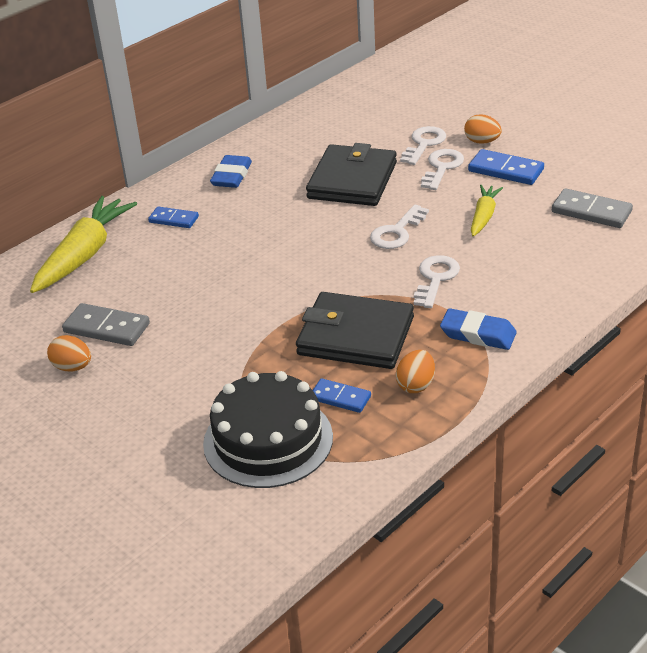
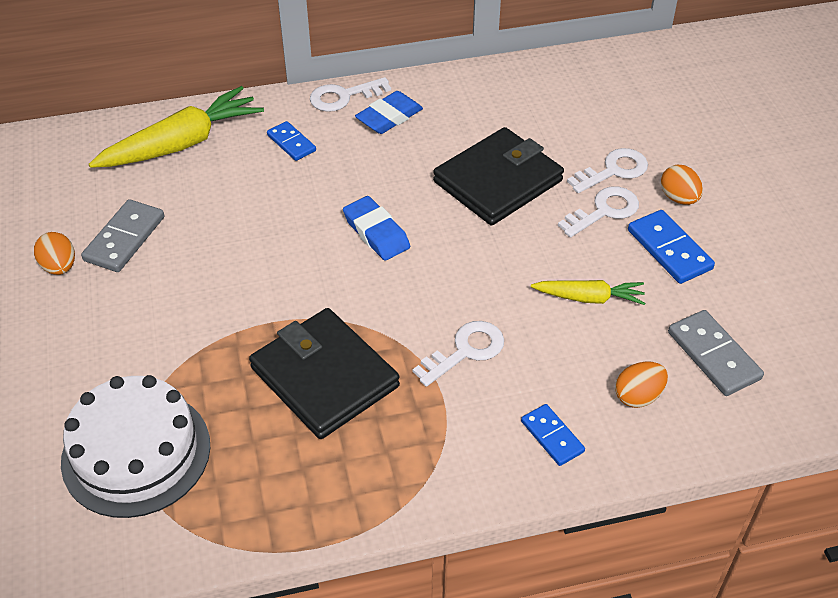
camera: 30 degrees right, 10 degrees up
grey domino [62,303,150,346] -> grey domino turned 60 degrees clockwise [81,199,164,272]
black cake [203,371,333,488] -> white cake [61,375,210,518]
blue domino [313,378,371,413] -> blue domino moved to [521,404,585,466]
white key [370,204,429,249] -> white key moved to [310,77,391,112]
orange egg [396,350,435,393] -> orange egg moved to [615,361,668,408]
blue eraser [440,308,517,350] -> blue eraser moved to [343,196,410,261]
yellow carrot [471,185,503,237] -> yellow carrot turned 45 degrees clockwise [531,280,645,305]

